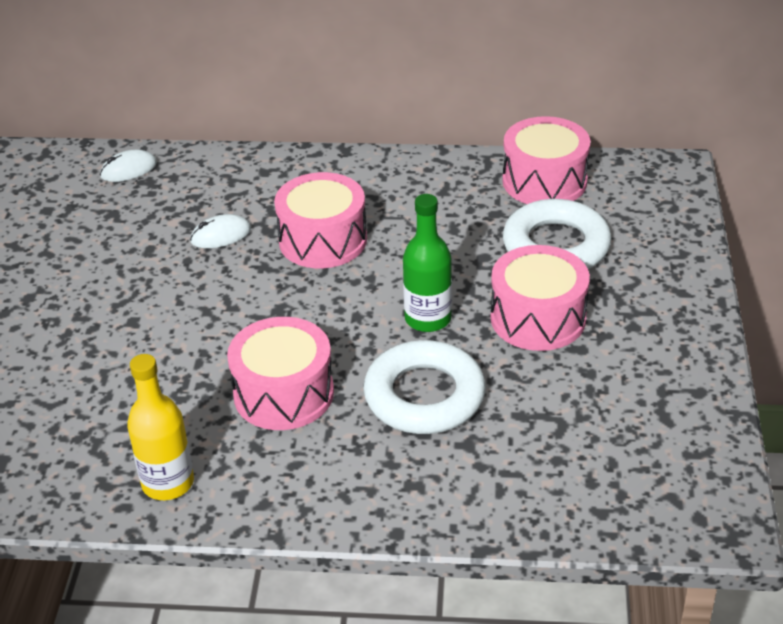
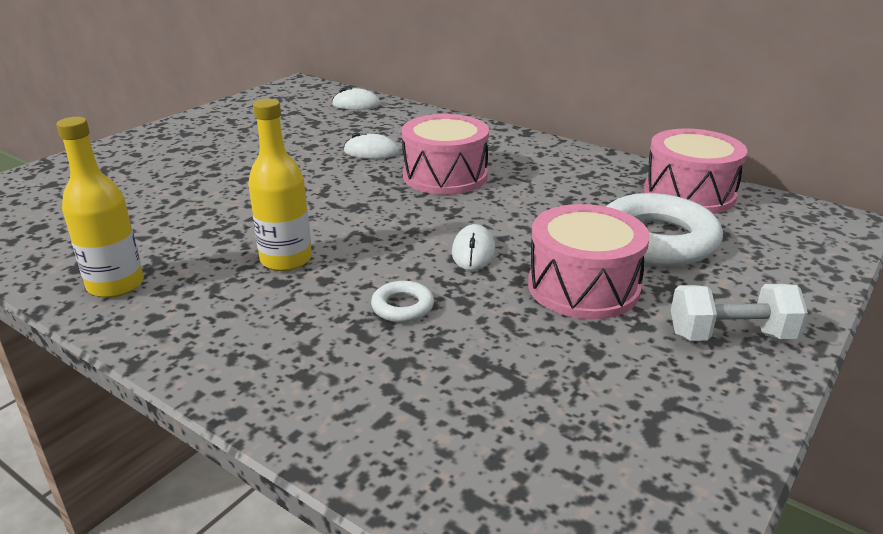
camera: 30 degrees right, 10 degrees down
pink drum [227,317,334,430] -> yellow bottle [248,99,312,271]
white ring [363,340,485,434] -> white ring [371,281,434,323], size x0.45
green bottle [403,194,452,332] -> white mouse [452,224,495,270]
none -> white dumbbell [671,284,808,341]

